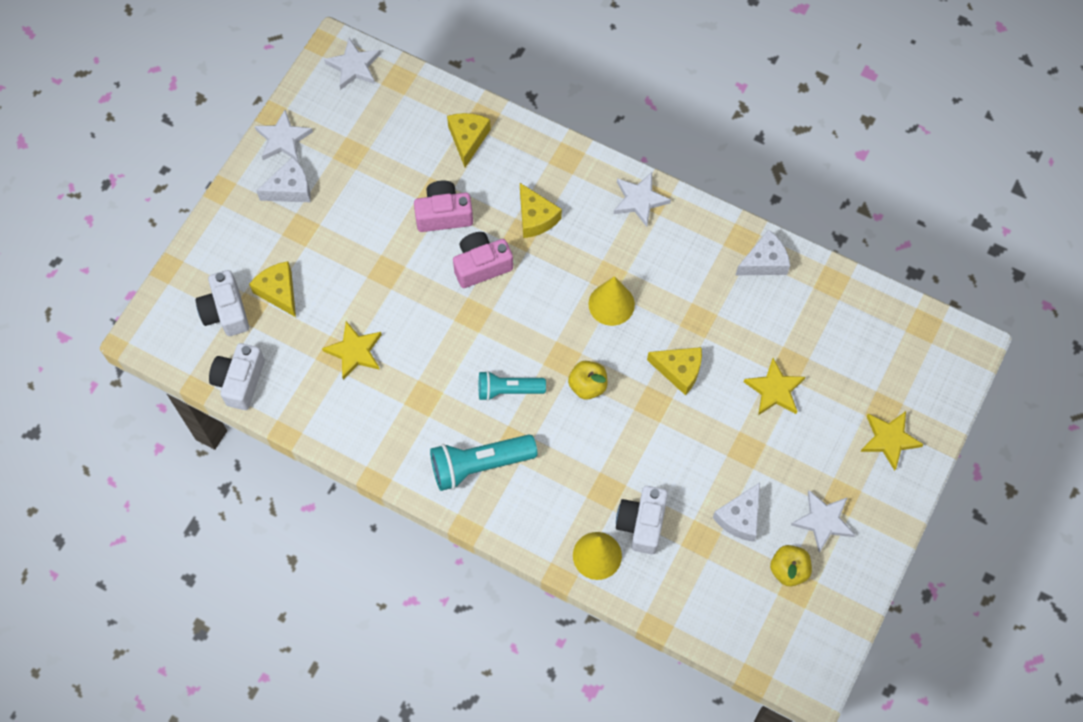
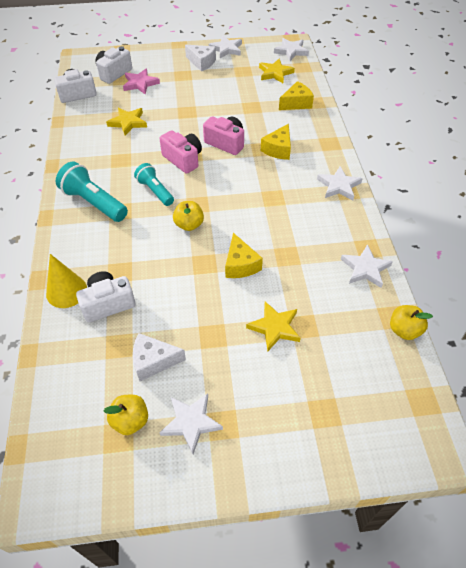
camera: 55 degrees right, 15 degrees down
yellow cheese [249,261,296,317] -> pink star [123,69,160,95]
pink camera [414,180,473,232] -> pink camera moved to [160,130,202,174]
yellow cone [588,276,635,326] -> none
white cheese [736,229,790,275] -> white star [341,244,393,288]
yellow star [860,411,924,471] -> yellow star moved to [259,59,295,83]
none -> yellow apple [390,305,433,340]

